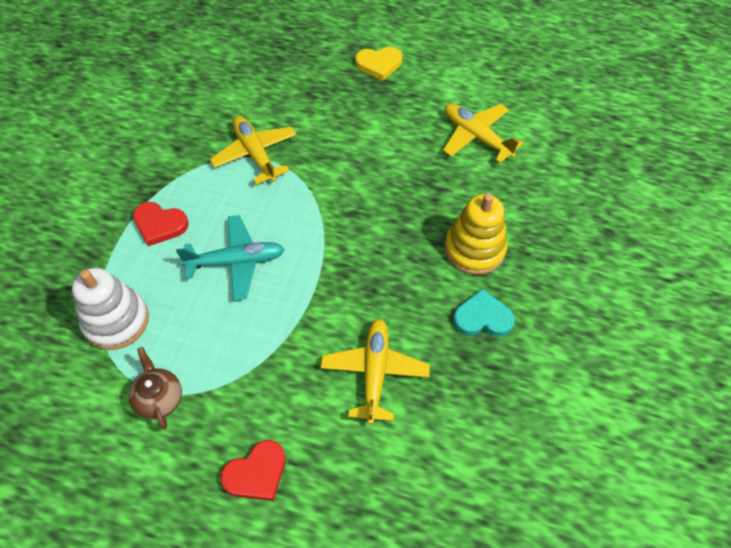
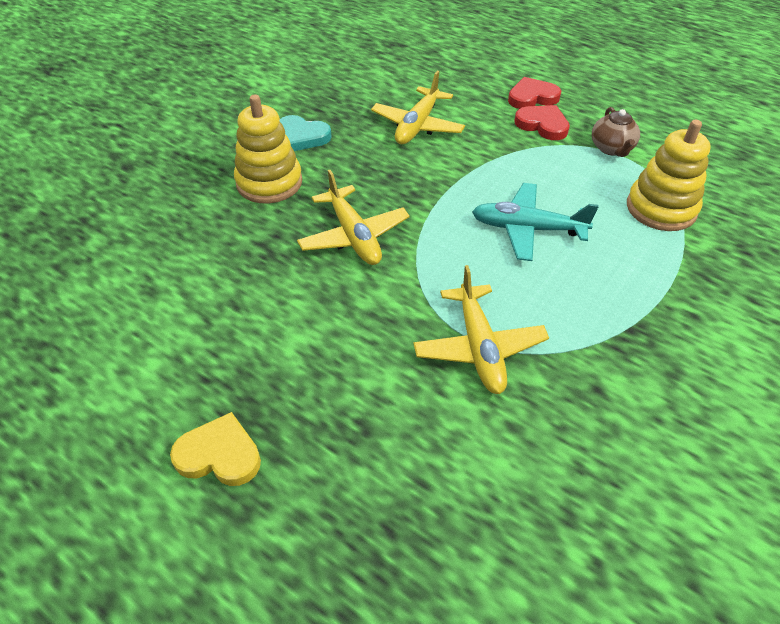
camera: 160 degrees left, 10 degrees down
white stacking toy [72,268,149,350] -> yellow stacking toy [627,120,710,231]
red heart [133,202,189,246] -> red heart moved to [514,105,570,140]
yellow plane [443,104,523,163] -> yellow plane moved to [297,170,410,265]

